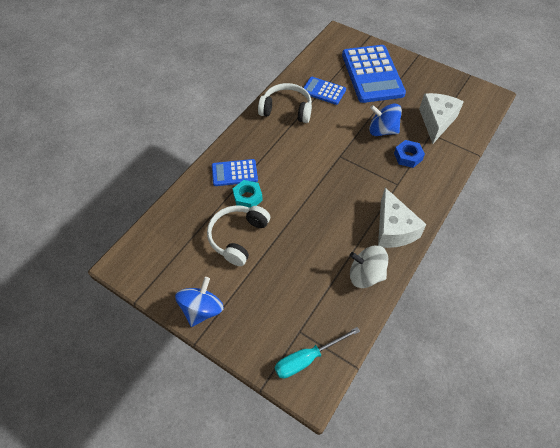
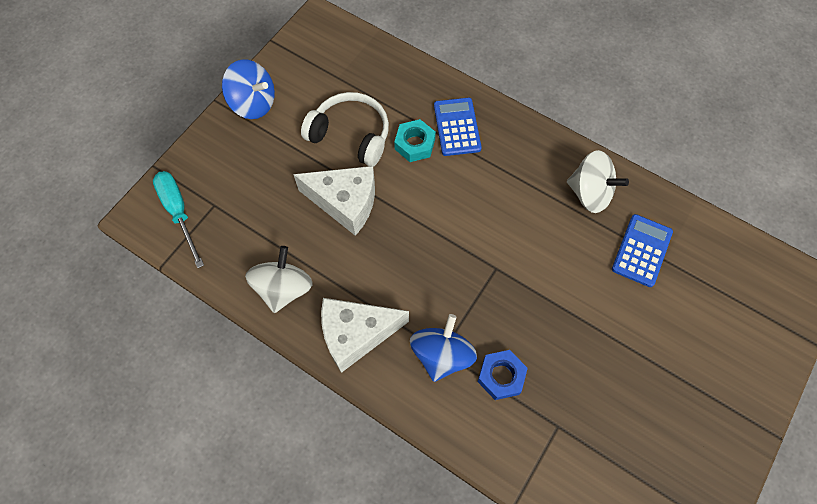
camera: 90 degrees right, 10 degrees up
white headphones [258,83,312,123] -> white spinning top [567,150,629,213]
blue calculator [342,45,406,103] -> none
blue spinning top [369,104,402,136] -> blue spinning top moved to [410,314,477,382]
white cheese [419,93,464,144] -> white cheese moved to [293,166,375,236]

